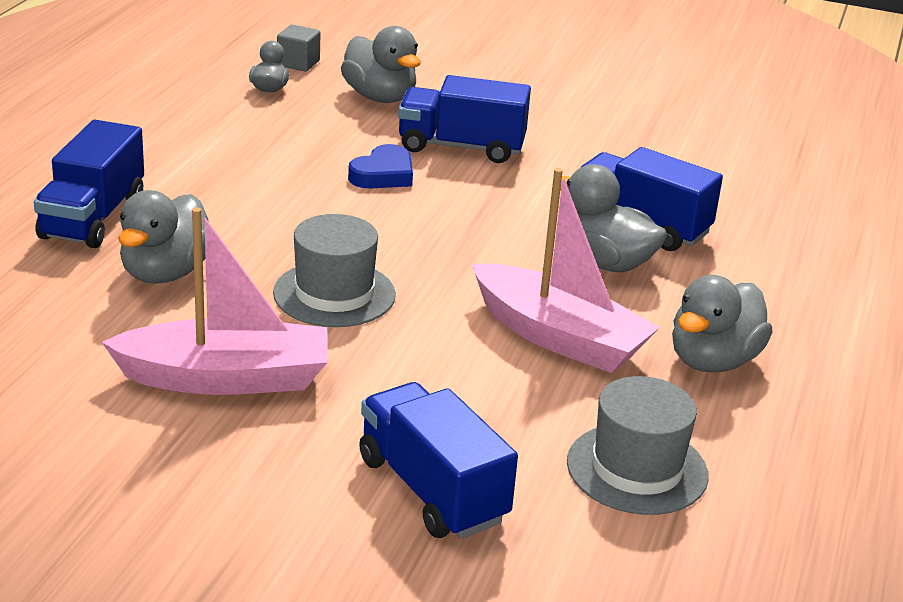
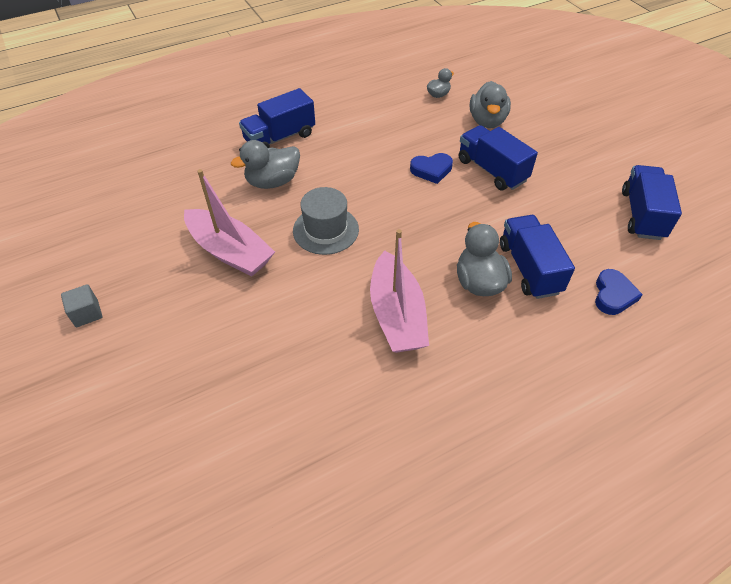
camera: 45 degrees right, 20 degrees up
grey cube [277,24,320,72] -> grey cube moved to [61,284,103,327]
blue truck [359,382,518,539] -> blue truck moved to [622,165,682,240]
grey hat [567,376,709,515] -> none
grey duck [672,275,772,373] -> none
none -> blue heart [595,269,643,315]

